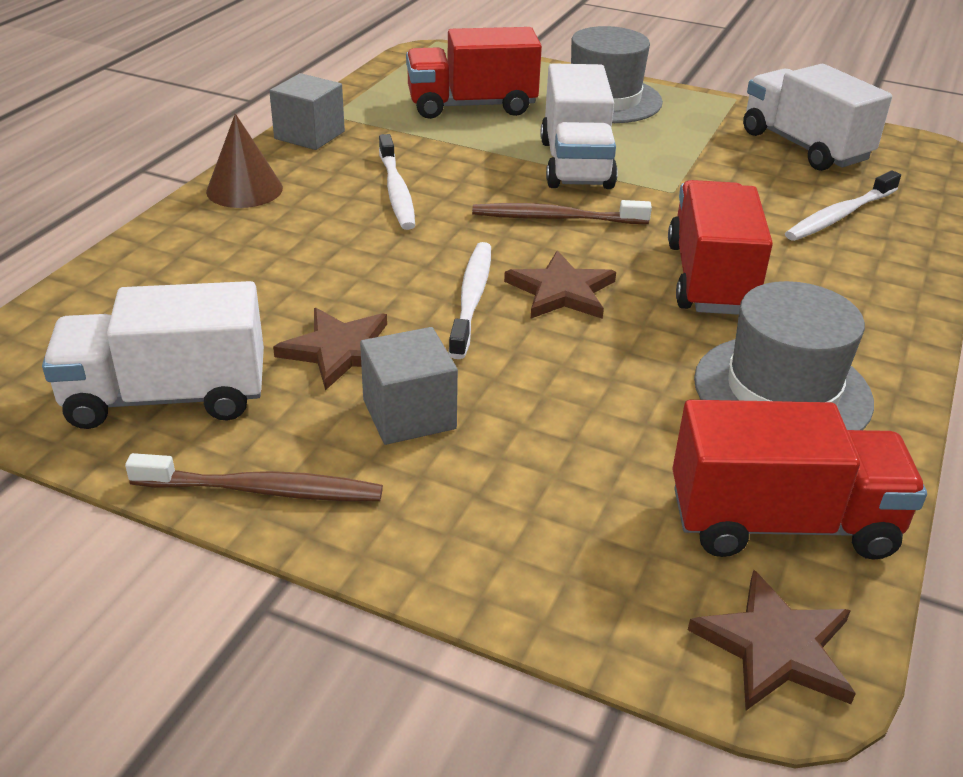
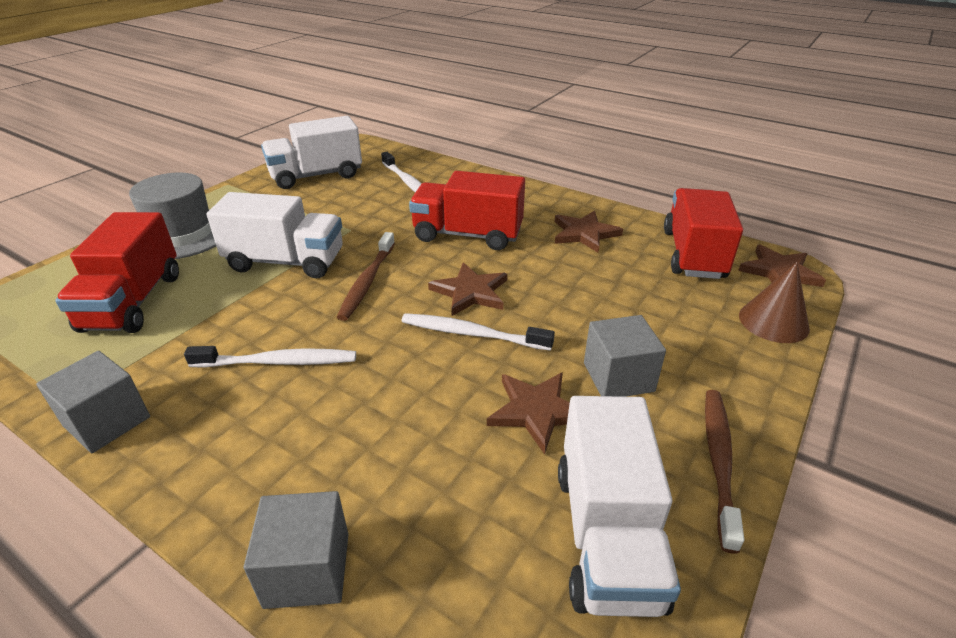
camera: 80 degrees left, 0 degrees up
brown cone [206,114,283,208] -> brown cone moved to [739,262,810,343]
grey hat [694,281,874,430] -> brown star [555,211,623,253]
none -> grey cube [244,491,349,609]

